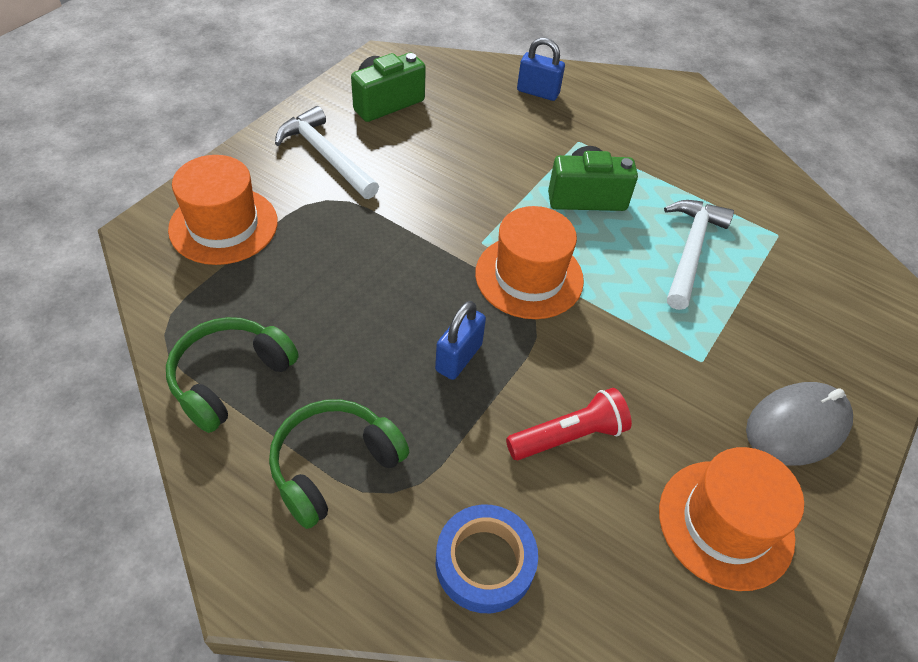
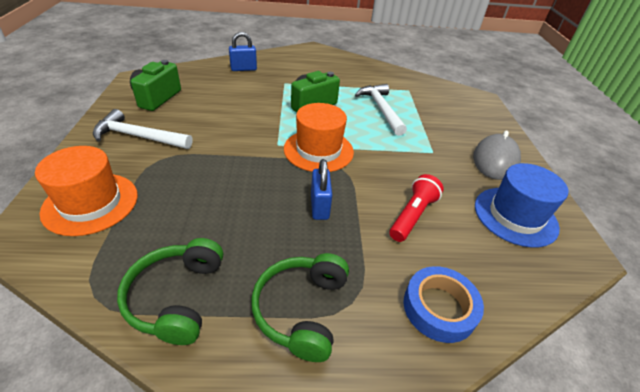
camera: 35 degrees left, 10 degrees down
orange hat [659,447,804,591] -> blue hat [475,163,568,248]

